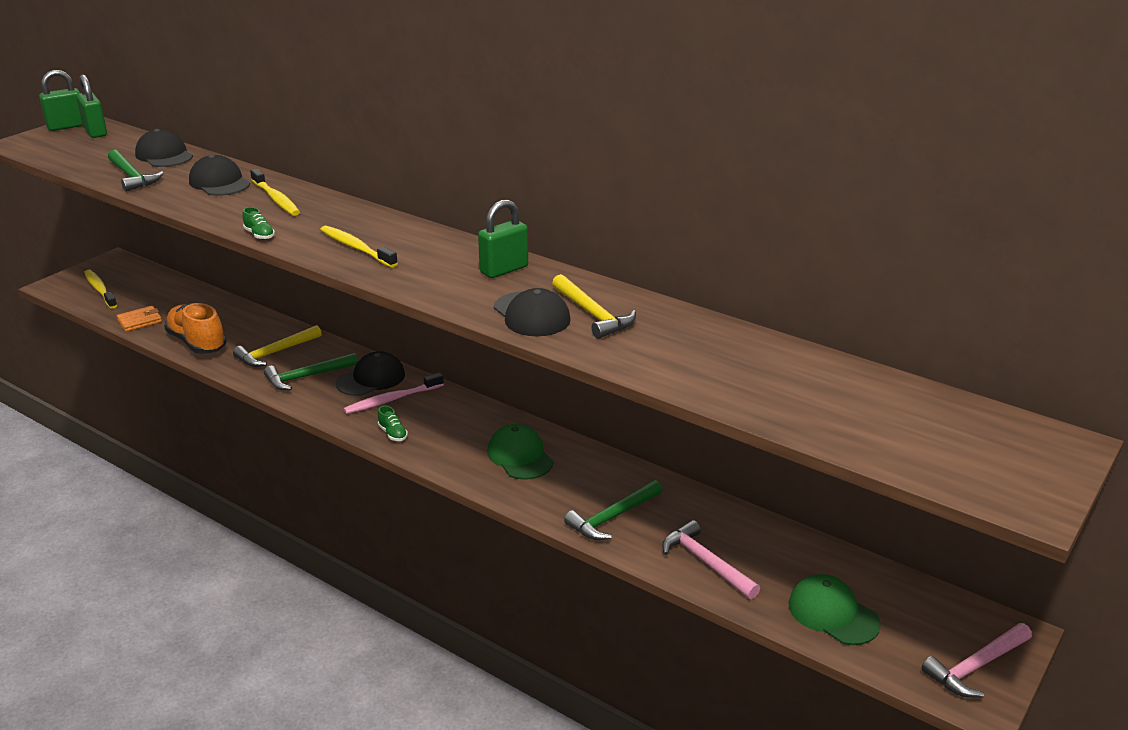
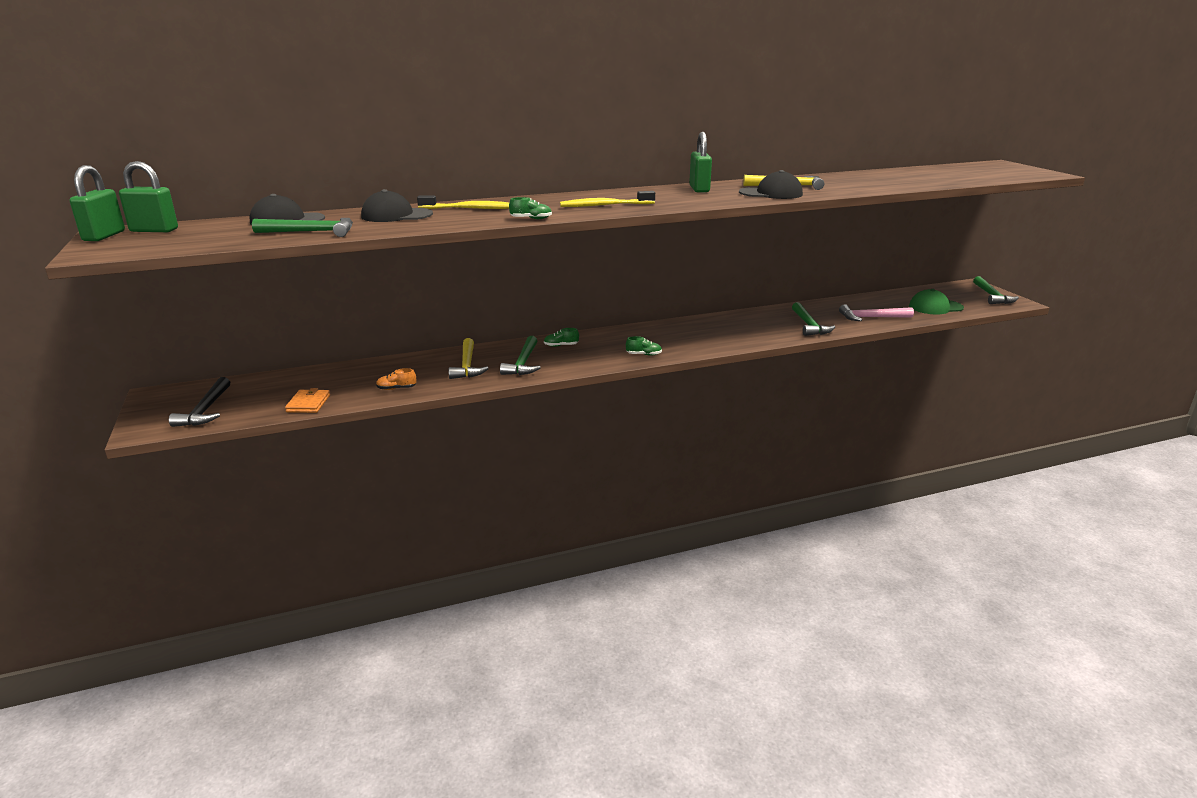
camera: 55 degrees left, 5 degrees down
yellow toothbrush [84,270,117,309] -> black hammer [169,377,230,427]
orange shoe [164,303,227,354] -> orange shoe [376,368,416,390], size x0.44
black cap [336,351,405,396] -> green shoe [544,328,579,347]
pink toothbrush [343,373,444,414] -> none
green cap [487,424,553,480] -> none
pink hammer [921,623,1032,698] -> green hammer [973,276,1019,304]

